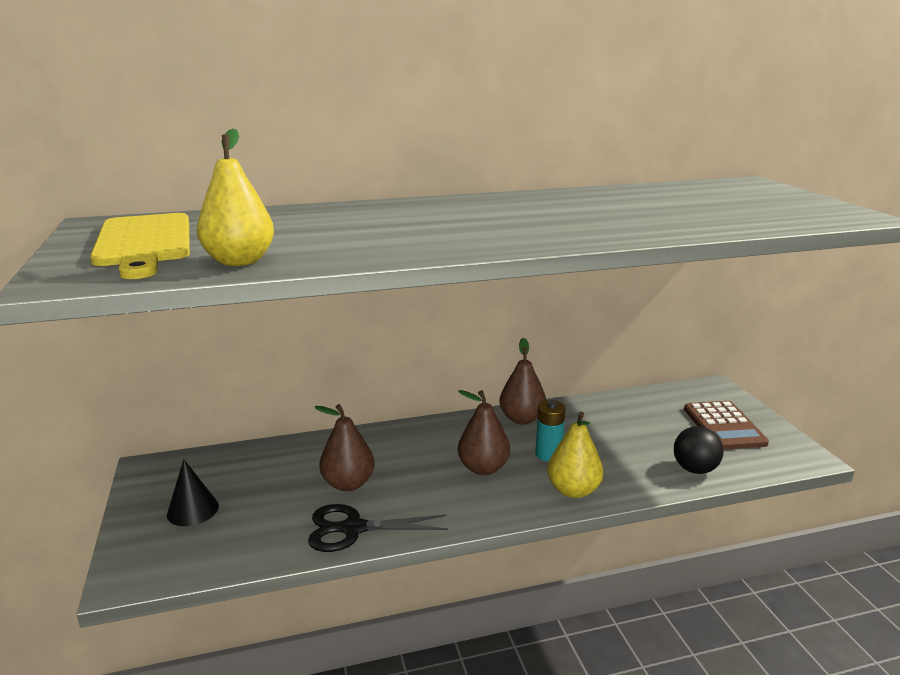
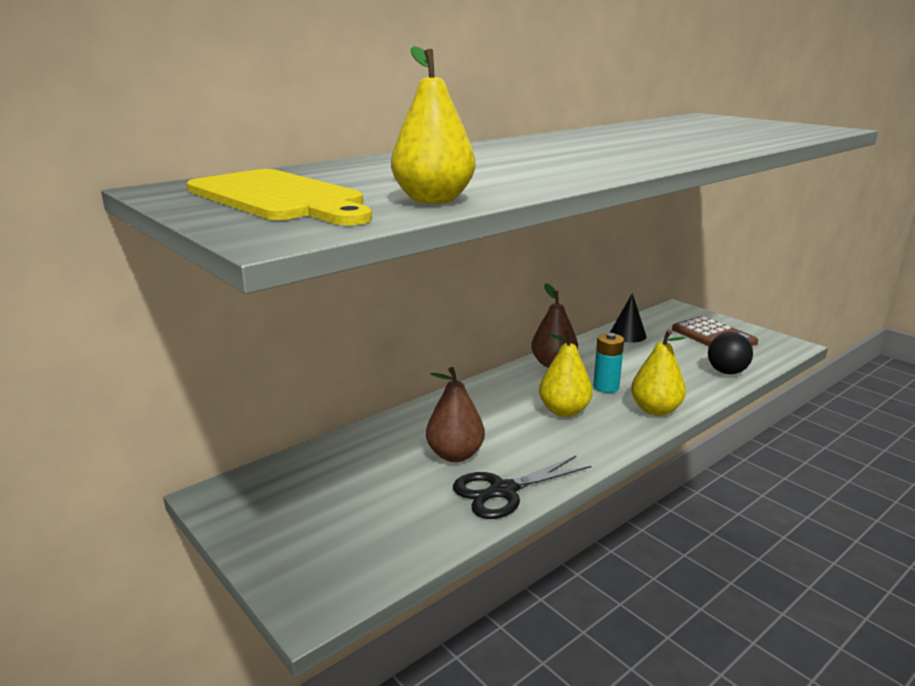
camera: 25 degrees left, 0 degrees up
black cone [167,459,219,526] -> black cone moved to [610,293,647,343]
brown pear [458,390,510,475] -> yellow pear [539,330,593,417]

